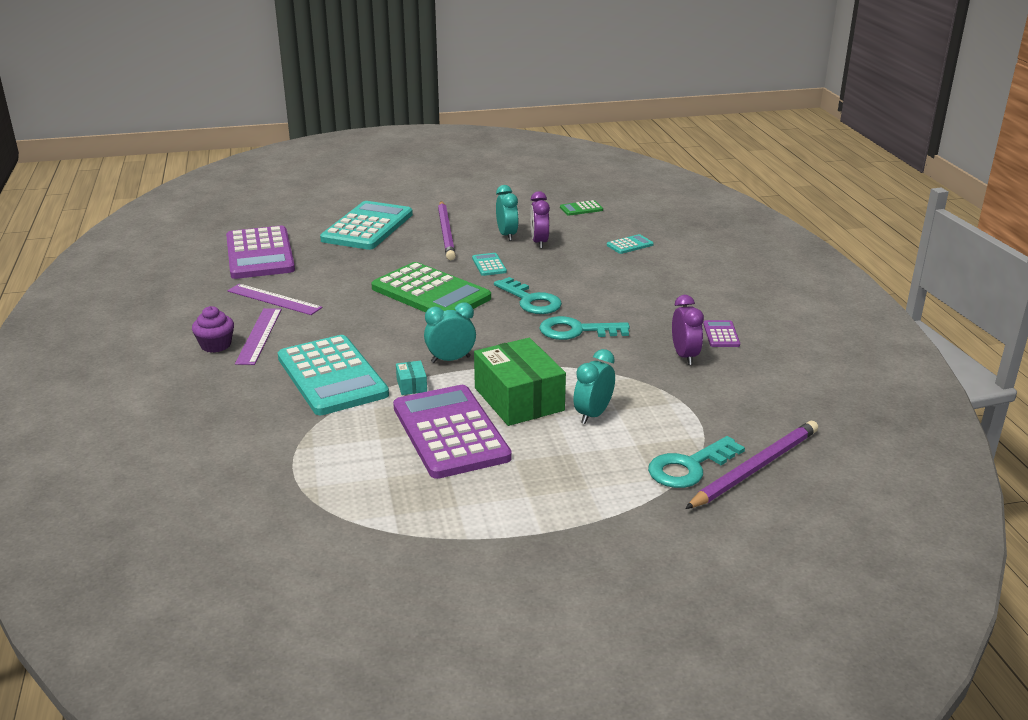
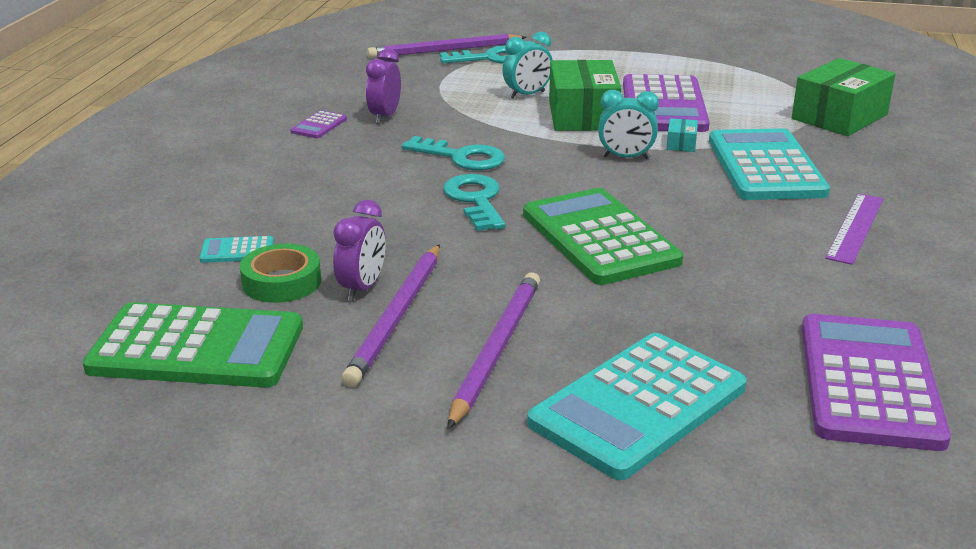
camera: 155 degrees left, 0 degrees up
purple cupcake [192,306,234,353] -> none
purple ruler [227,284,323,315] -> none
turquoise calculator [472,253,507,276] -> none
turquoise clock [496,185,519,241] -> purple pencil [342,244,440,387]
green calculator [560,200,603,216] -> green calculator [82,302,303,388], size x2.40
none -> green tape [240,244,321,303]
none -> green box [792,58,895,136]

